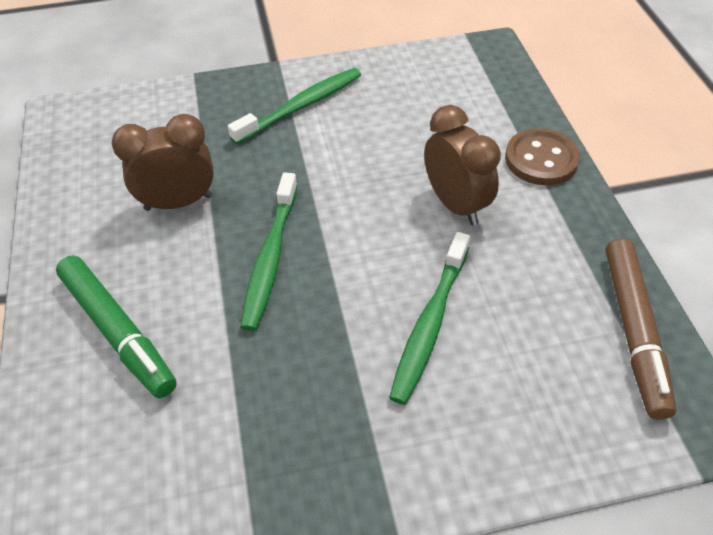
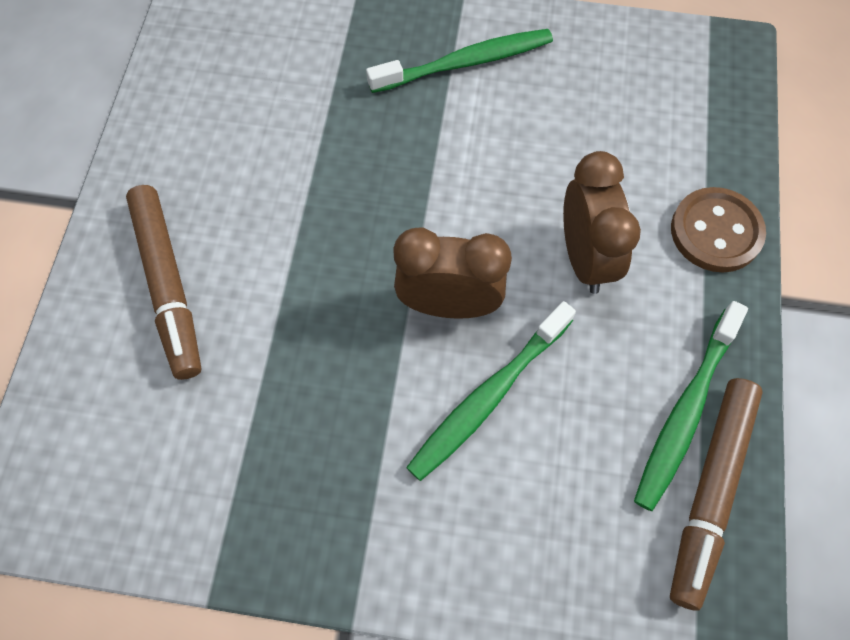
camera: 20 degrees right, 15 degrees up
green marker [56,255,177,398] -> brown marker [126,185,201,380]
brown clock [112,114,214,211] -> brown clock moved to [394,228,512,319]
green toothbrush [240,172,298,331] -> green toothbrush moved to [634,301,748,511]

